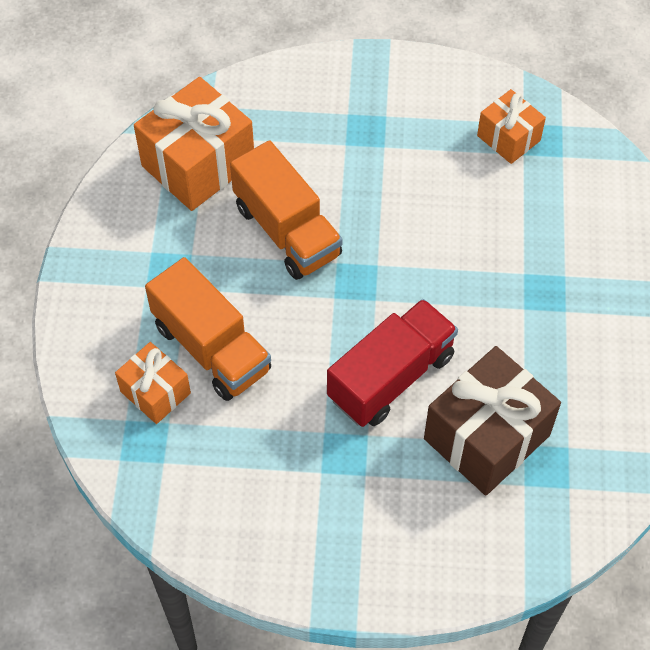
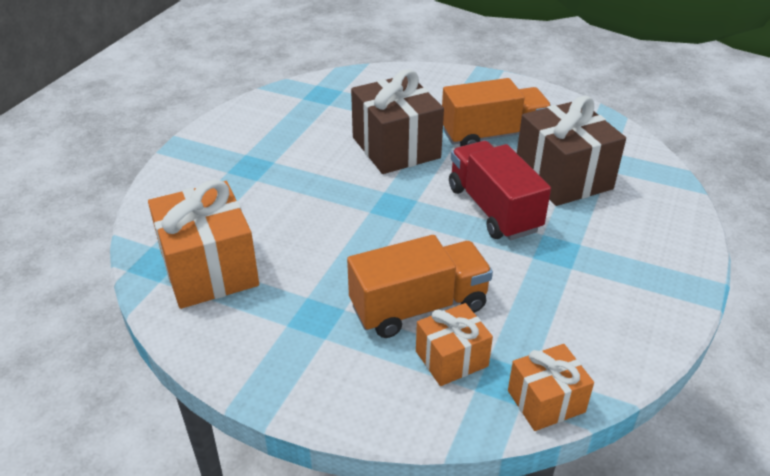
camera: 70 degrees left, 20 degrees down
orange truck [230,140,343,280] -> orange truck moved to [442,78,551,146]
orange gift [477,89,546,164] -> orange gift moved to [508,344,594,431]
none -> brown gift [351,69,444,174]

